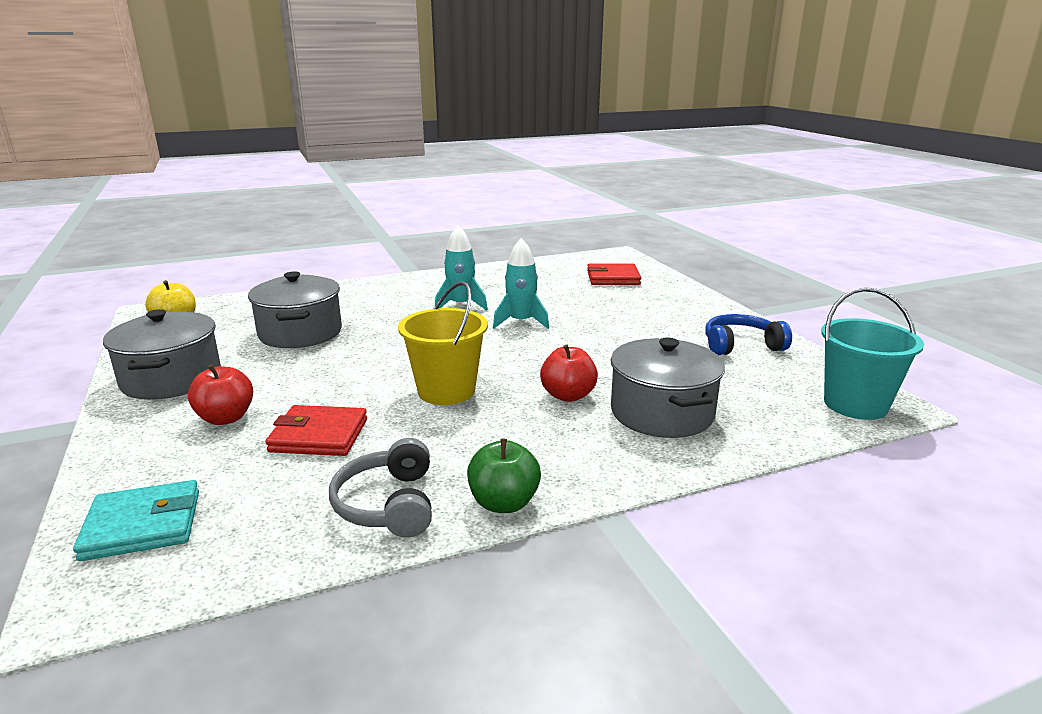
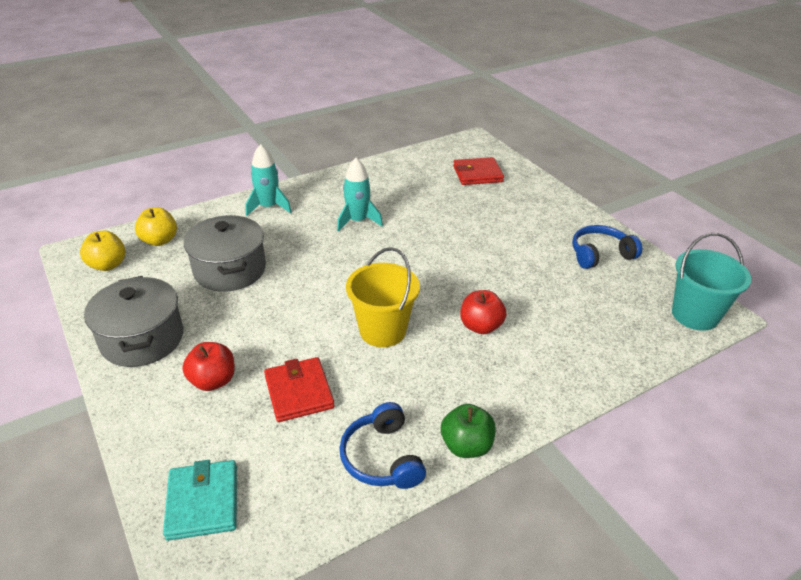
camera: 10 degrees left, 15 degrees up
turquoise wallet [73,480,199,561] -> turquoise wallet turned 75 degrees counterclockwise [163,460,237,541]
red wallet [265,405,367,456] -> red wallet turned 75 degrees clockwise [264,357,334,422]
grey headphones [329,438,432,538] -> blue headphones [339,402,426,489]
turquoise rocket [493,238,549,329] -> turquoise rocket moved to [246,144,292,216]
grey pot [611,338,725,438] -> none
none -> yellow apple [135,207,177,246]

